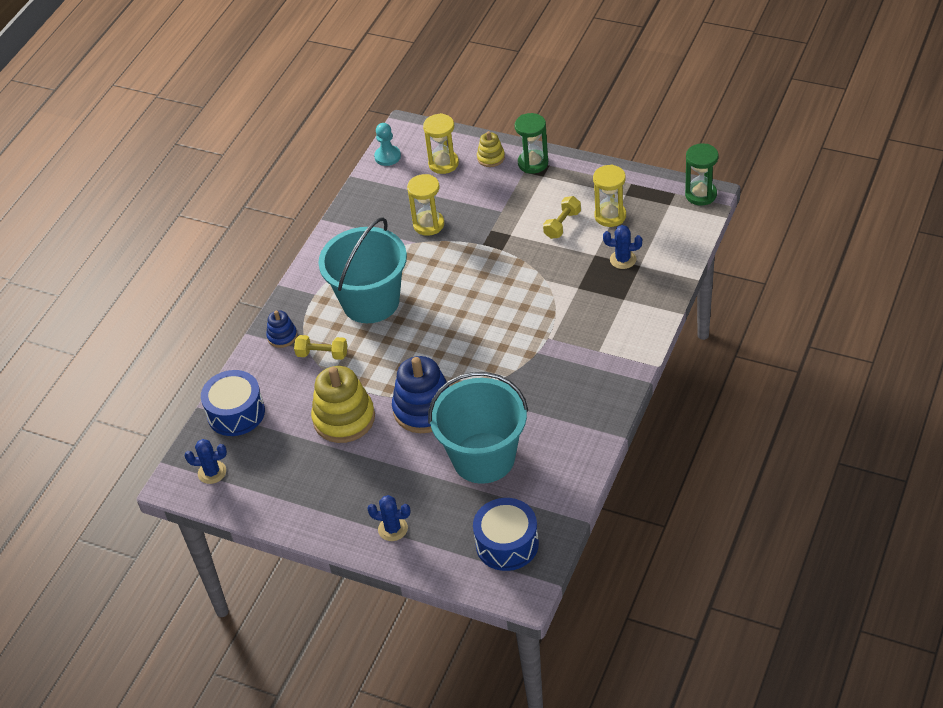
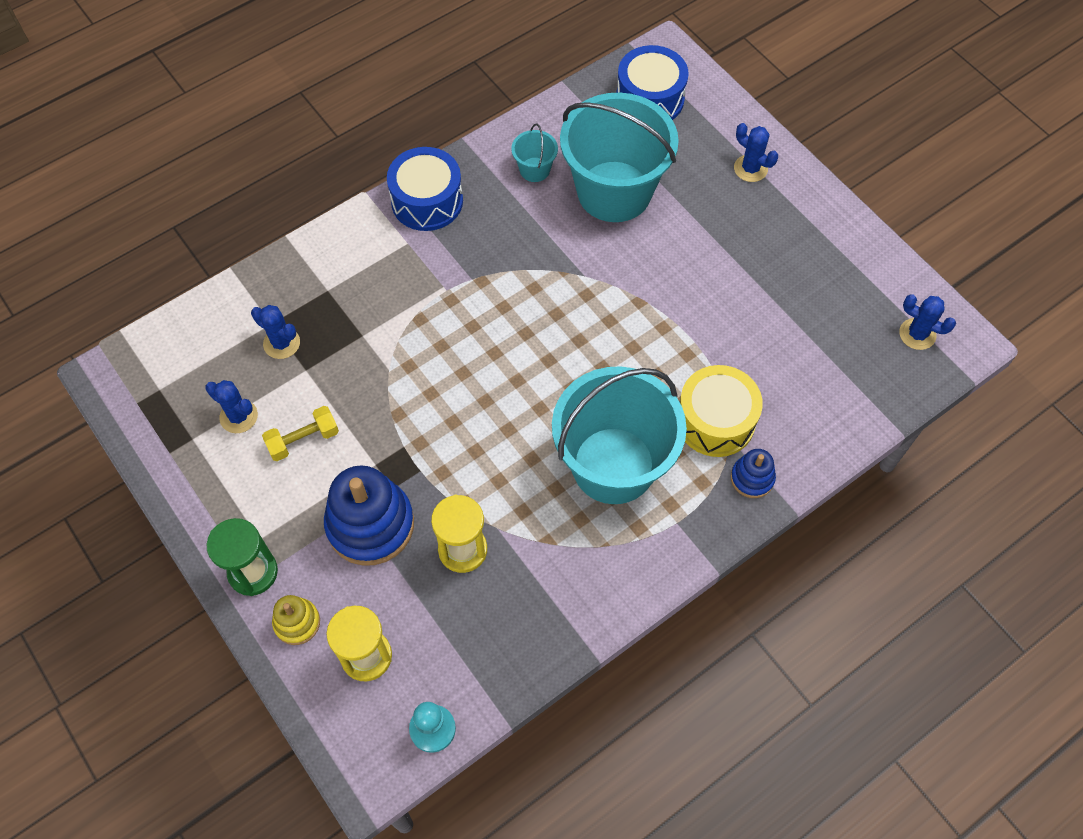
camera: 155 degrees left, 15 degrees up
blue drum [201,370,265,436] -> blue drum moved to [387,147,463,231]
yellow dumbbell [294,335,347,360] -> yellow drum [680,365,763,457]
yellow stacking toy [311,366,375,443] -> none
blue stacking toy [392,356,450,433] -> blue stacking toy moved to [324,465,414,566]
yellow hourglass [593,164,626,227] -> blue cactus [205,380,258,433]
green hourglass [685,144,718,205] -> none
none -> turquoise bucket [511,124,558,182]

